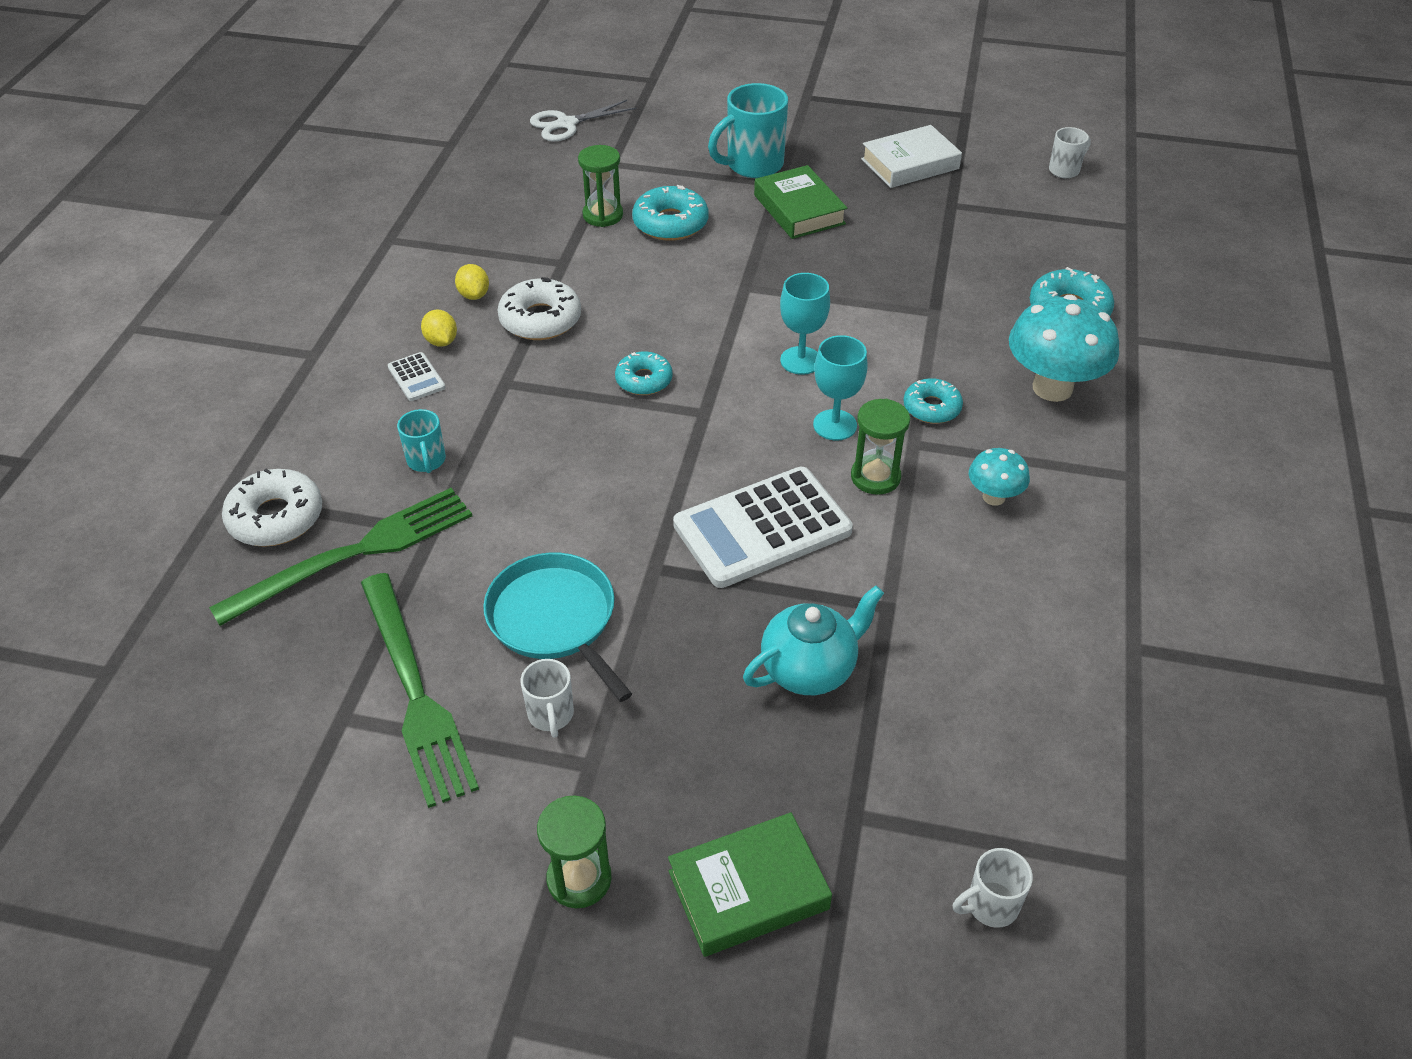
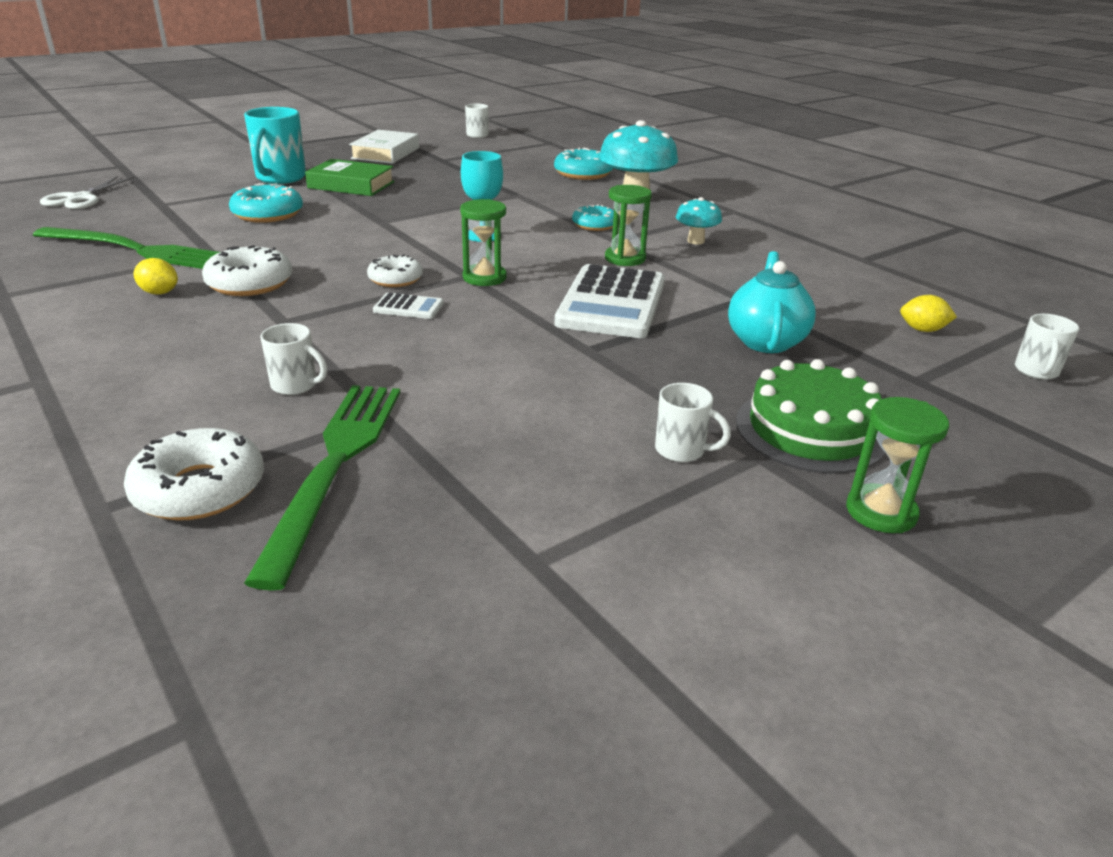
camera: 50 degrees left, 15 degrees down
green fork [361,573,479,808] -> green fork moved to [33,227,220,269]
white calculator [388,352,445,401] -> white calculator moved to [373,293,444,319]
turquoise mug [397,409,446,473] -> white mug [260,323,327,395]
yellow lemon [421,309,457,347] -> yellow lemon moved to [900,295,957,332]
turquoise pan [483,553,632,702] -> none
green hourglass [578,145,623,227] -> green hourglass moved to [460,199,507,286]
turquoise donut [615,351,672,395] -> white donut [367,254,423,287]
green book [668,812,832,957] -> none
turquoise goblet [813,335,868,441] -> none
none -> green cake [736,359,886,474]

